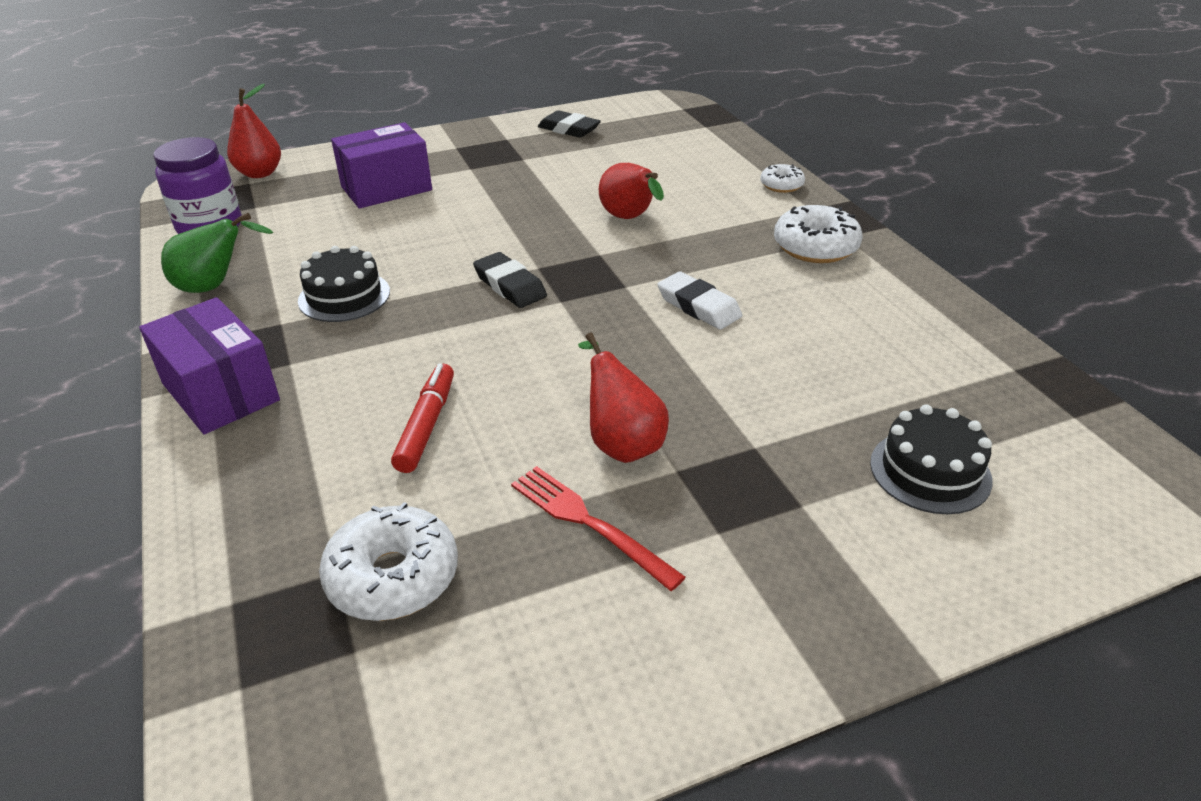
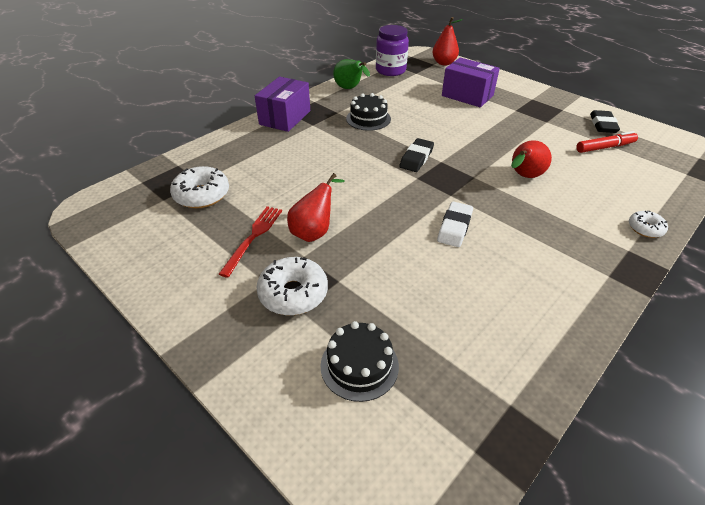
camera: 65 degrees right, 5 degrees up
red marker [391,364,454,473] -> red marker moved to [576,131,638,153]
white donut [774,205,863,263] -> white donut moved to [256,257,328,315]

